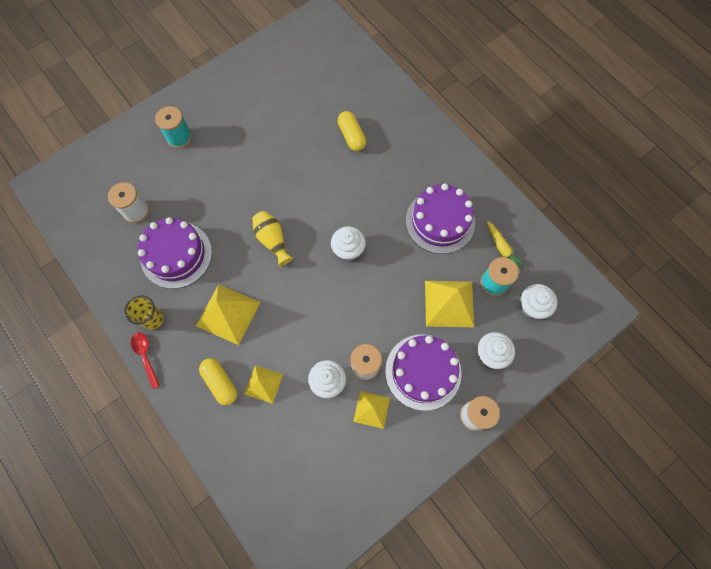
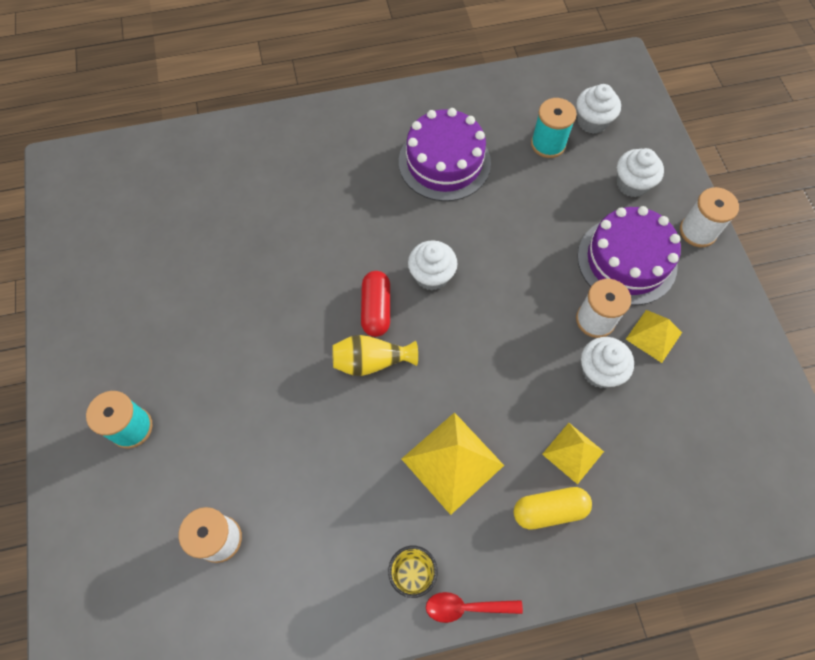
camera: 65 degrees left, 5 degrees down
purple cake [138,217,212,289] -> none
yellow capsule [338,111,366,151] -> none
yellow pyramid [425,281,474,327] -> none
yellow carrot [487,221,526,270] -> none
none -> red capsule [361,271,390,337]

